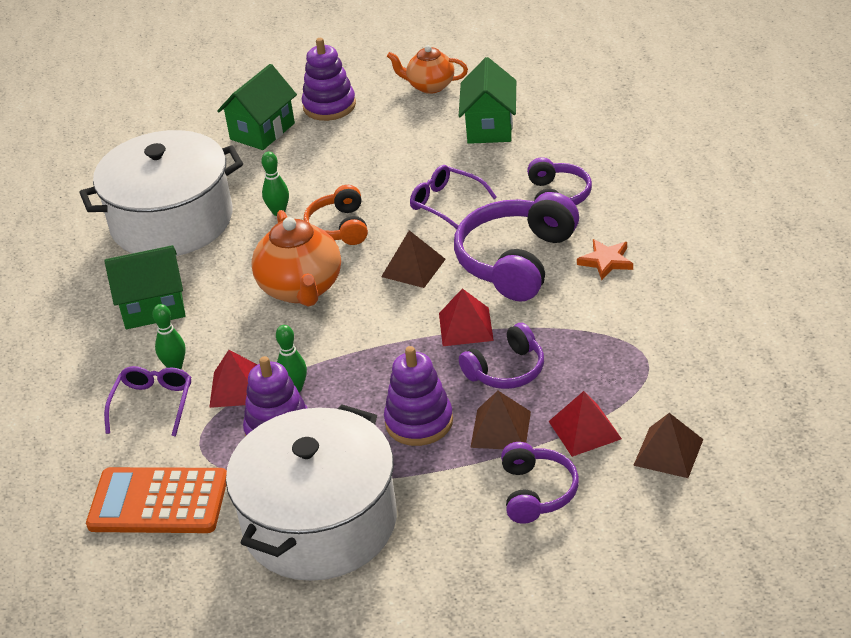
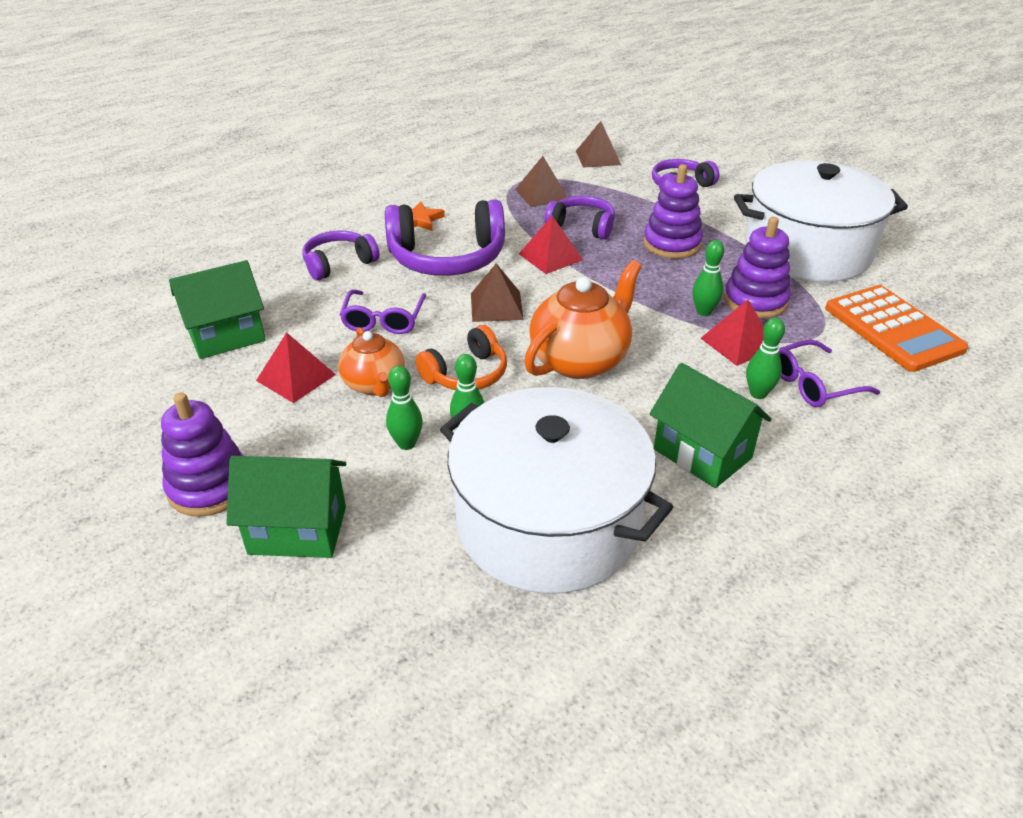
camera: 125 degrees left, 0 degrees up
orange teapot [387,45,468,94] -> orange teapot moved to [338,327,405,397]
brown pyramid [470,391,531,449] -> brown pyramid moved to [515,156,568,207]
red pyramid [549,391,622,457] -> red pyramid moved to [256,332,336,403]
none -> green bowling pin [386,366,423,450]

